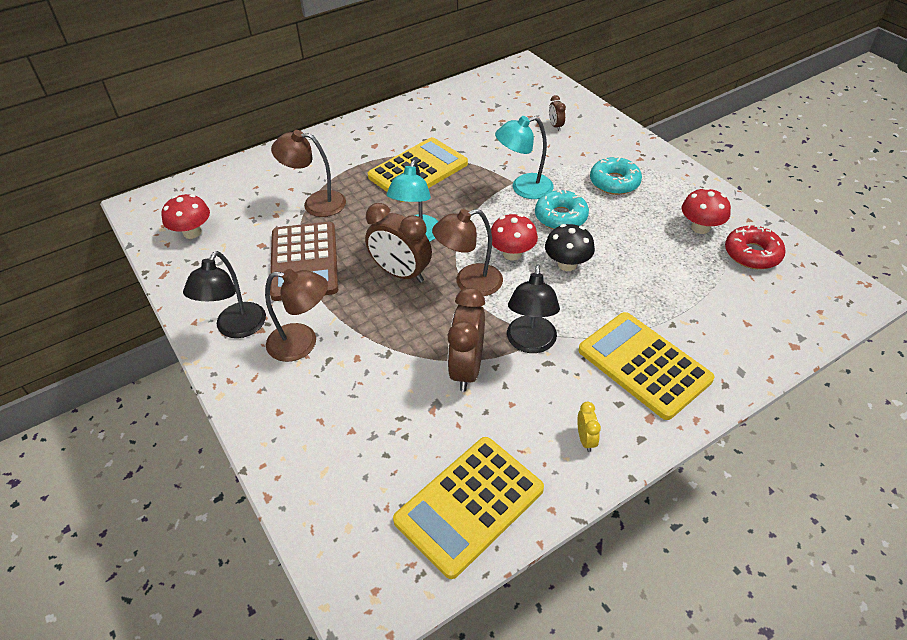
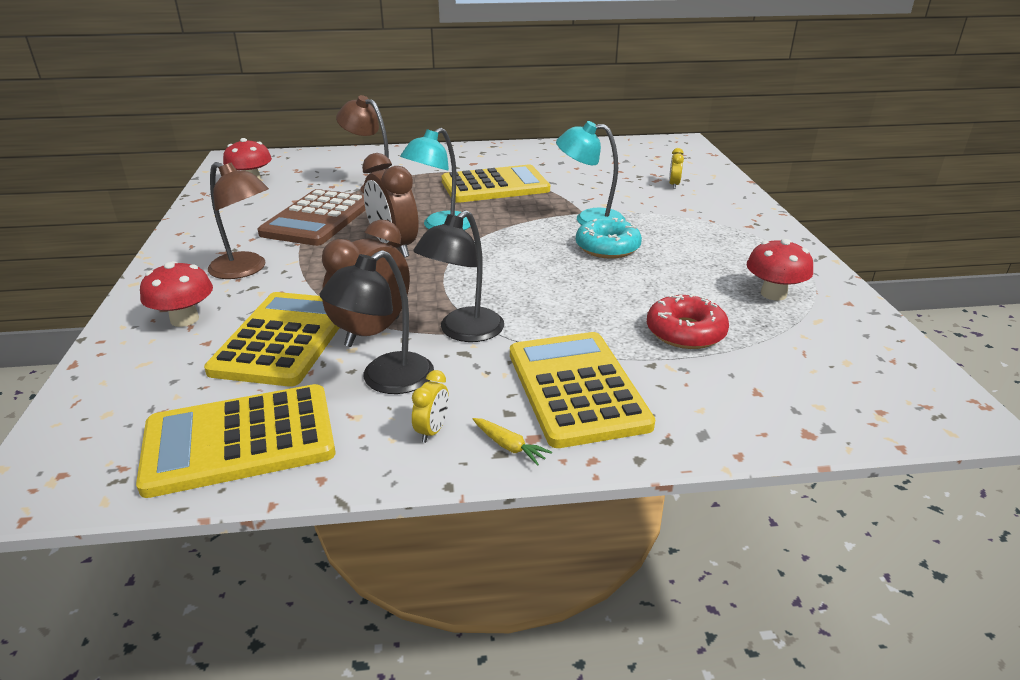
camera: 25 degrees right, 15 degrees down
black lamp [183,251,266,338] -> black lamp moved to [319,250,434,394]
brown lamp [432,209,503,296] -> none
red mushroom [491,214,538,260] -> red mushroom moved to [140,261,213,327]
black mushroom [545,224,595,271] -> none
brown clock [549,95,566,131] -> yellow clock [669,148,684,189]
turquoise donut [590,156,642,195] -> none
red donut [725,225,786,269] -> red donut moved to [647,294,729,349]
none -> yellow calculator [204,292,339,387]
none -> yellow carrot [473,418,552,466]

